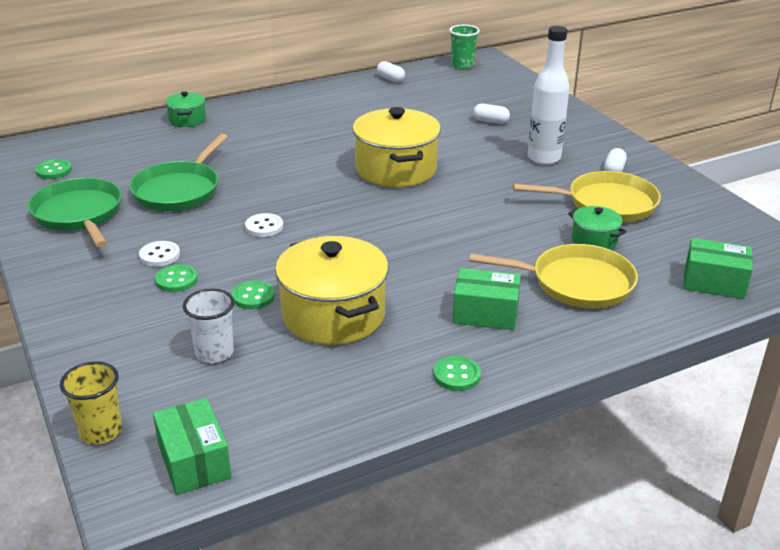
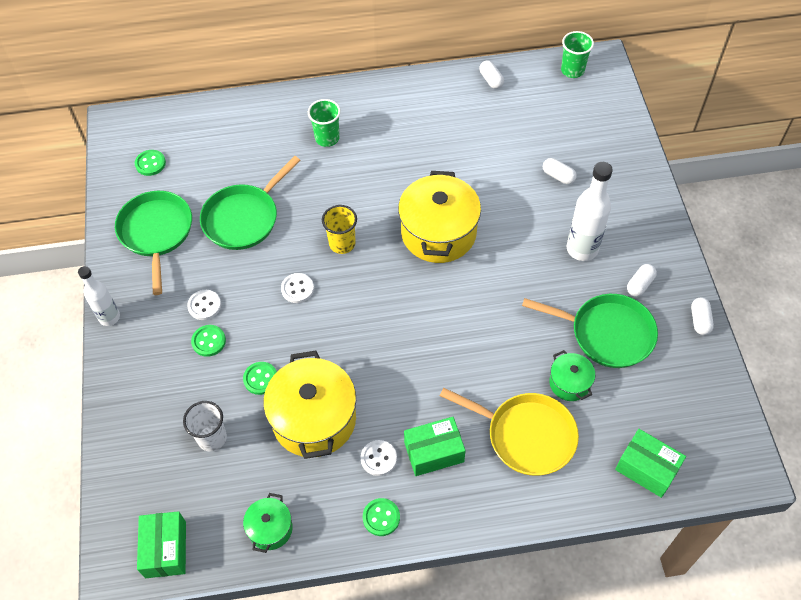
camera: 20 degrees right, 25 degrees up
yellow cup [60,361,122,445] -> yellow cup moved to [322,205,357,254]
green pot [165,91,206,127] -> green pot moved to [243,493,293,553]
green box [453,268,521,330] -> green box turned 45 degrees counterclockwise [404,417,466,476]
yellow pan [513,171,661,222] -> green pan [522,294,658,368]
none -> white bottle [78,266,120,326]
none -> green cup [308,99,341,147]
none -> white button [361,440,397,476]
none -> white capsule [691,297,714,335]

